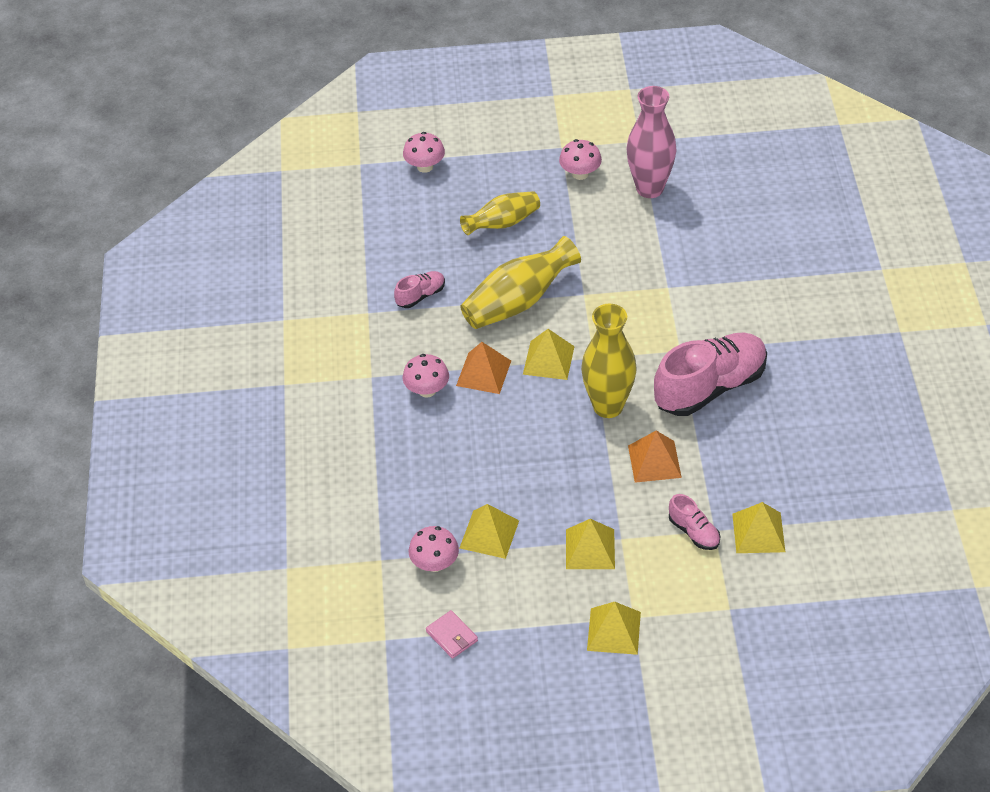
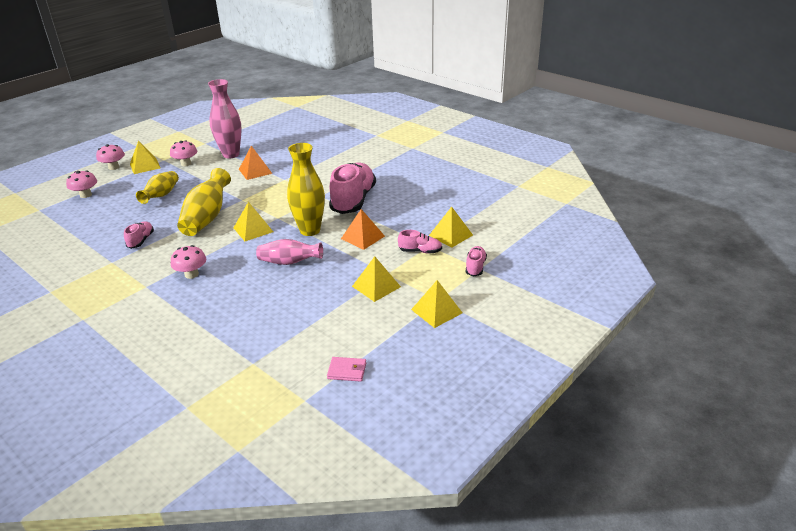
camera: 45 degrees left, 15 degrees down
pink mushroom [409,526,459,572] -> pink mushroom moved to [96,144,125,170]
orange pyramid [456,342,511,394] -> orange pyramid moved to [239,146,273,180]
yellow pyramid [460,504,519,559] -> yellow pyramid moved to [130,141,161,174]
none -> pink vase [256,239,323,265]
none -> pink shoe [466,246,487,276]

